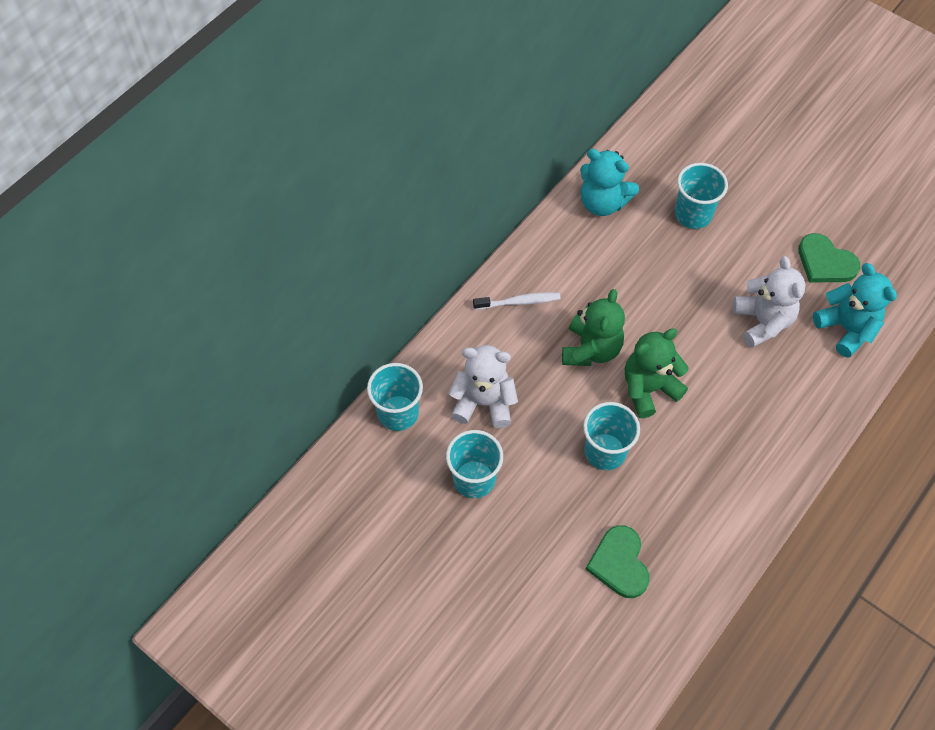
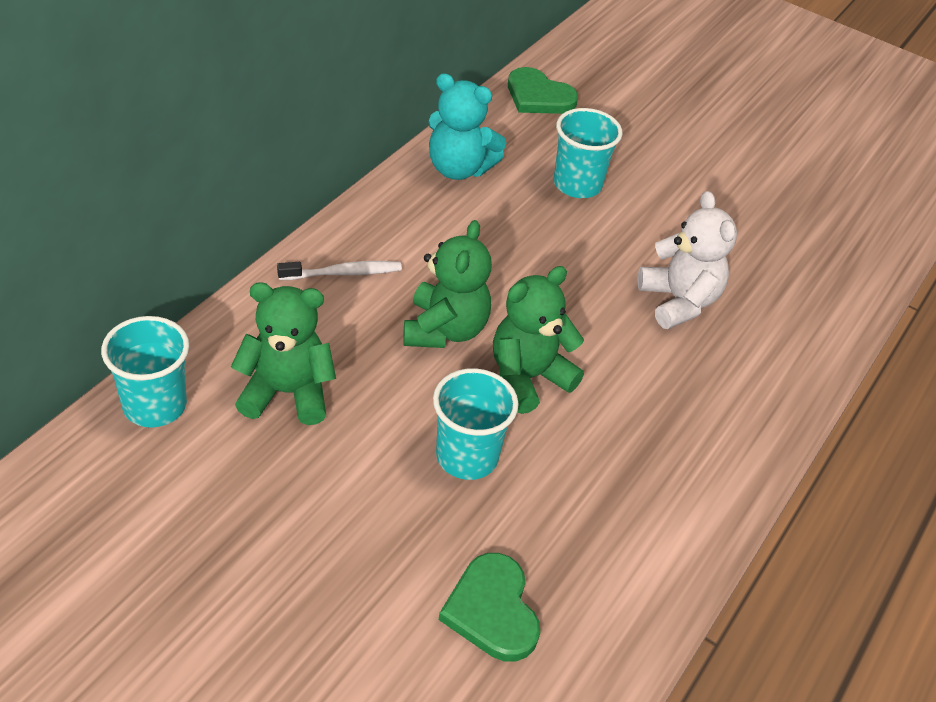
camera: 10 degrees left, 15 degrees down
turquoise cup [446,430,503,498] -> none
white teddy bear [448,345,518,428] -> green teddy bear [231,282,336,425]
green heart [798,233,860,283] -> green heart moved to [508,67,578,114]
turquoise teddy bear [813,263,897,358] -> none

